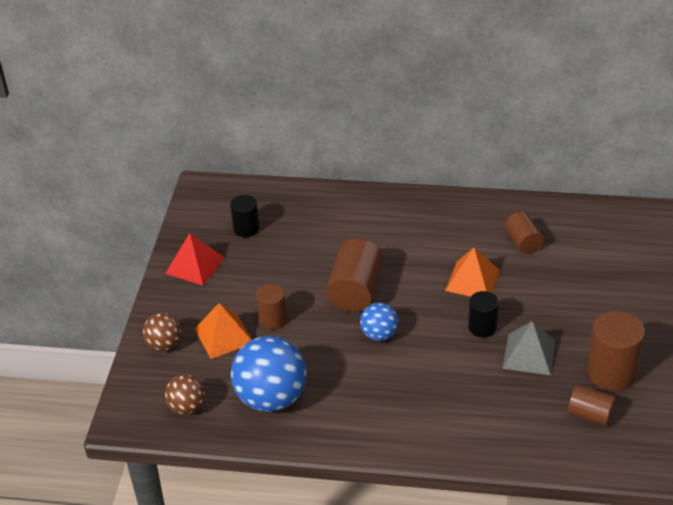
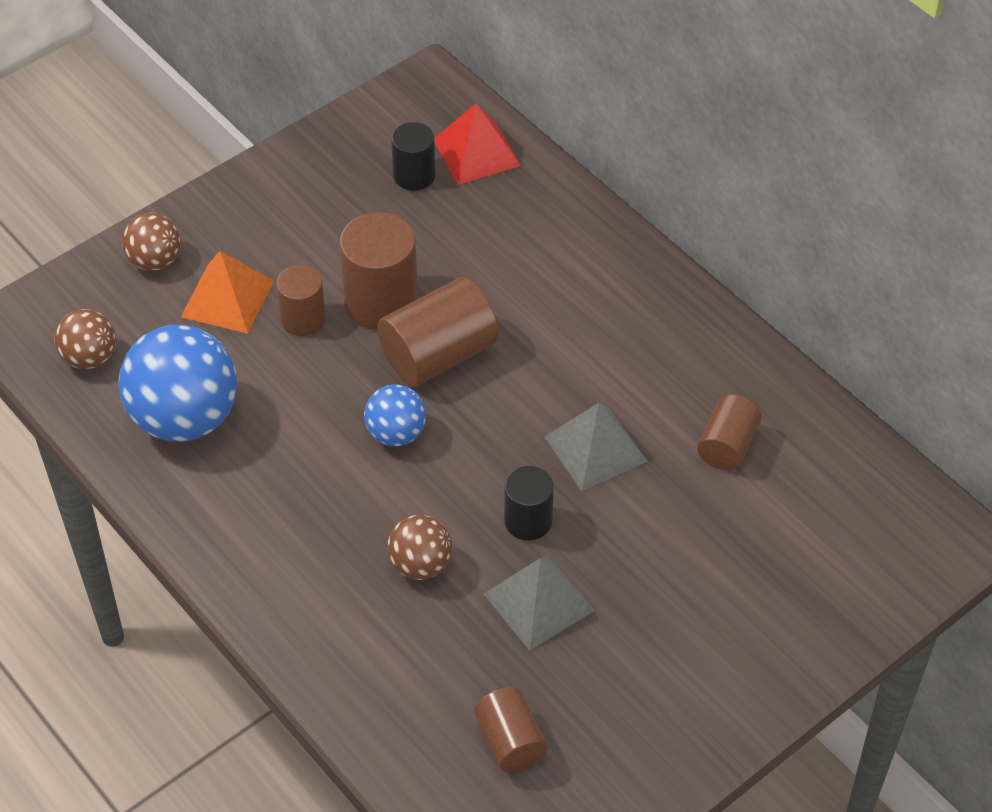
camera: 40 degrees right, 10 degrees up
red pyramid [165,233,225,285] -> red pyramid moved to [434,103,521,185]
orange pyramid [445,247,500,296] -> grey pyramid [545,403,648,491]
brown cylinder [587,311,645,391] -> brown cylinder moved to [339,212,418,330]
none -> brown ball [387,515,452,580]

